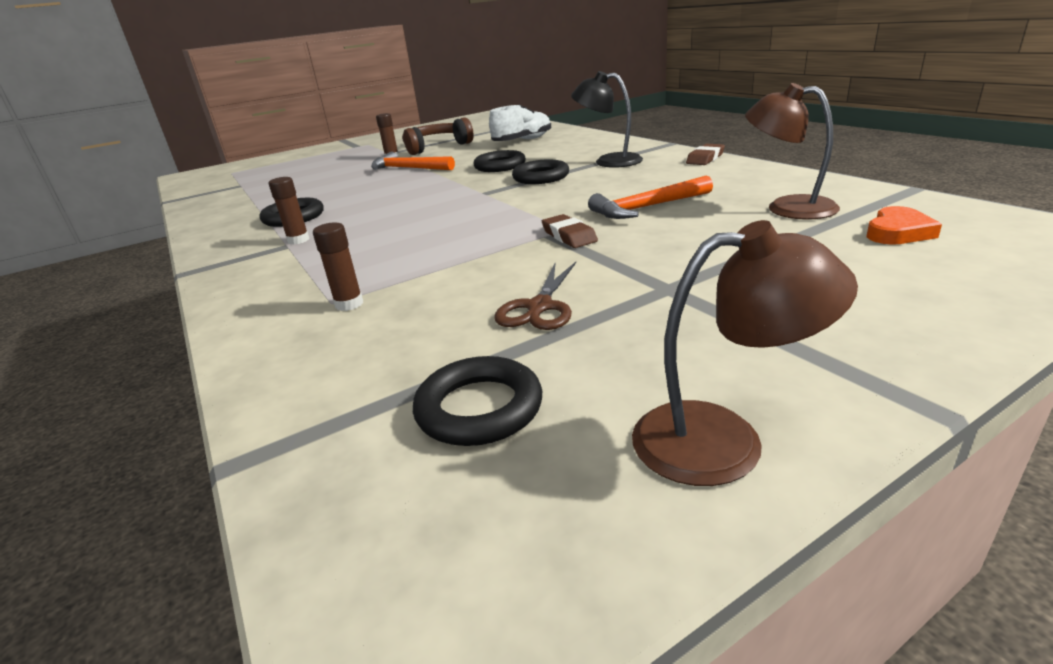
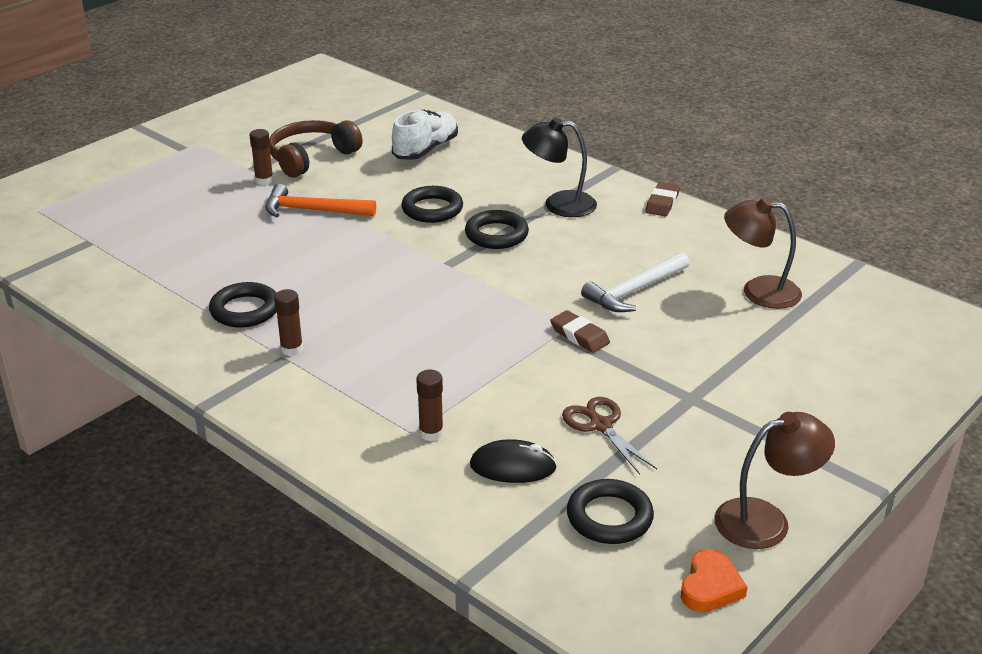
camera: 20 degrees left, 5 degrees up
brown scissors [494,262,576,330] -> brown scissors turned 150 degrees clockwise [562,397,657,475]
orange hammer [588,176,713,219] -> white hammer [581,252,690,312]
orange heart [867,206,942,245] -> orange heart moved to [681,549,747,612]
none -> black mouse [470,439,557,483]

